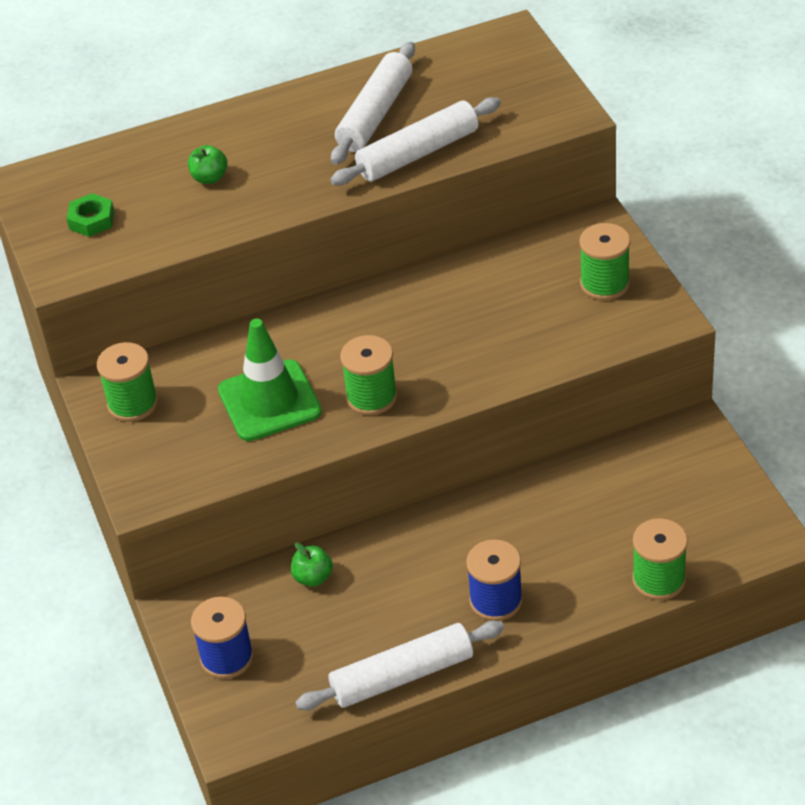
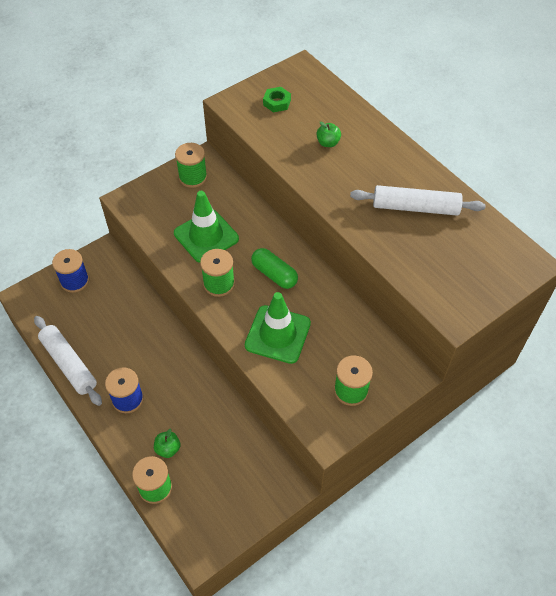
camera: 70 degrees right, 10 degrees up
green apple [291,543,333,587] -> green apple moved to [154,428,180,458]
white rolling pin [330,97,501,185] -> none
none -> green traffic cone [245,292,311,364]
none -> green capsule [251,248,298,289]

